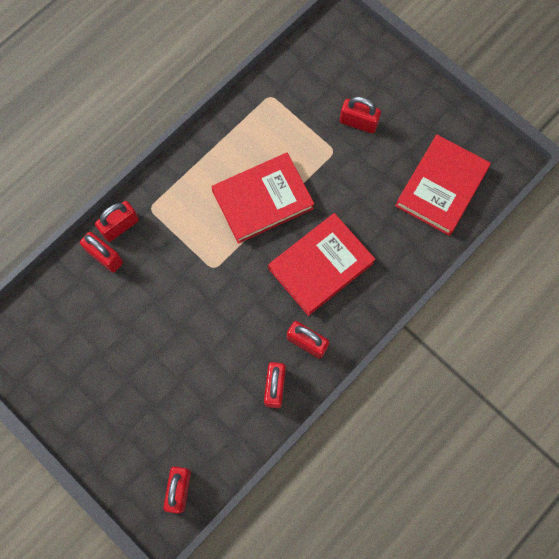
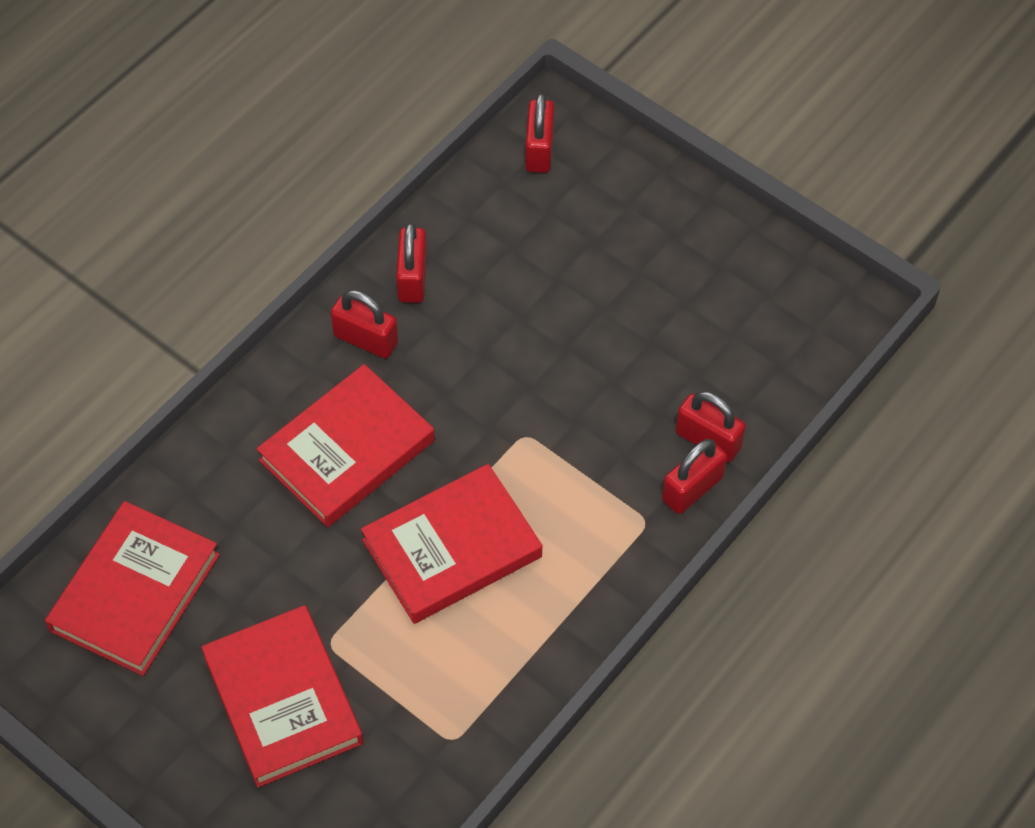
camera: 175 degrees right, 15 degrees down
red padlock [340,97,381,134] -> red book [201,605,363,788]

